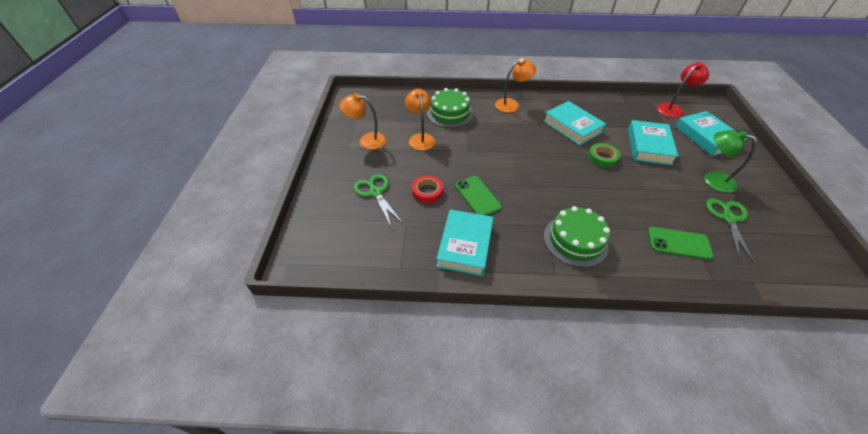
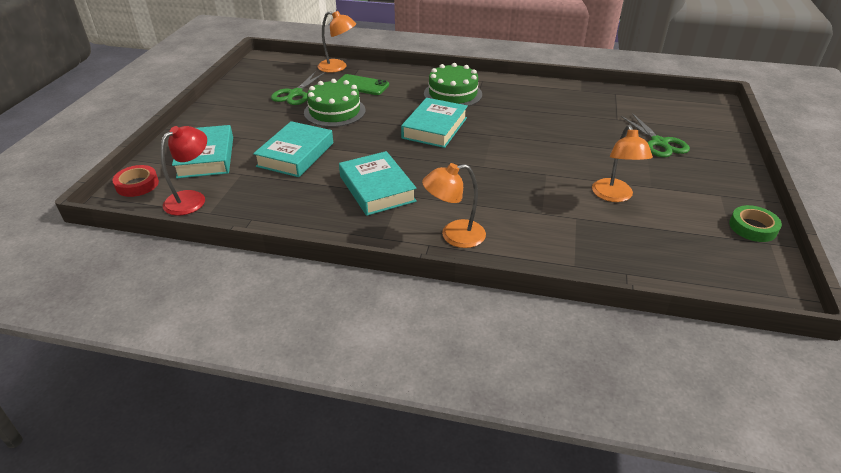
camera: 170 degrees left, 10 degrees down
orange lamp [339,93,386,150] -> orange lamp moved to [318,11,356,73]
red tape [412,175,443,203] -> red tape moved to [112,165,159,197]
green cake [427,88,473,128] -> green cake moved to [304,79,366,127]
turquoise book [436,210,493,276] -> turquoise book moved to [401,98,468,148]
green phone [455,176,502,216] -> none
green tape [588,143,620,168] -> green tape moved to [729,205,782,242]
red lamp [657,62,709,118] -> red lamp turned 150 degrees clockwise [160,126,207,216]
green lamp [705,130,757,193] -> none

